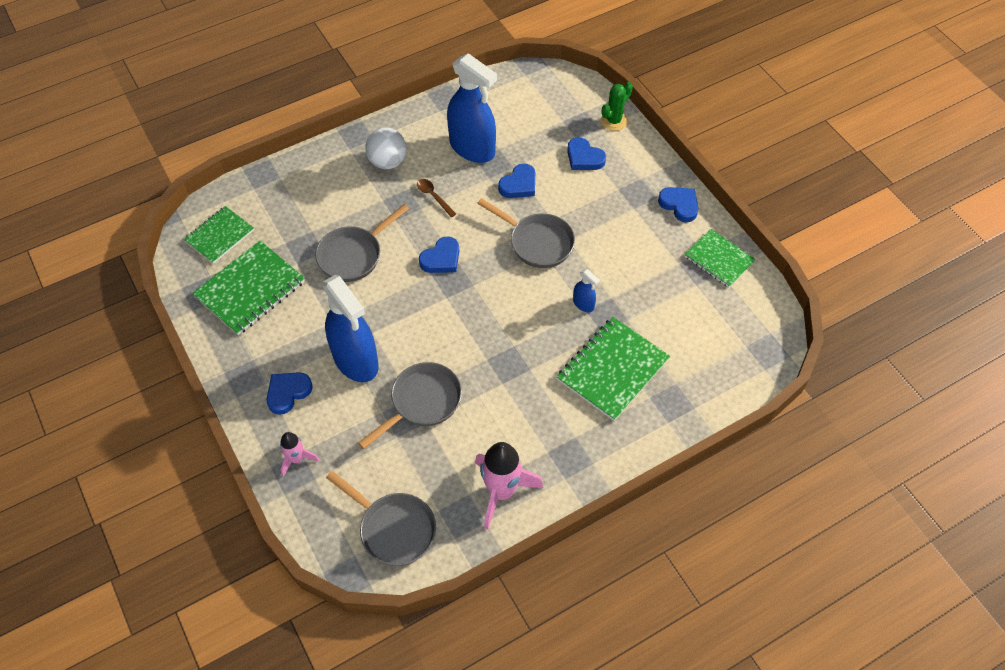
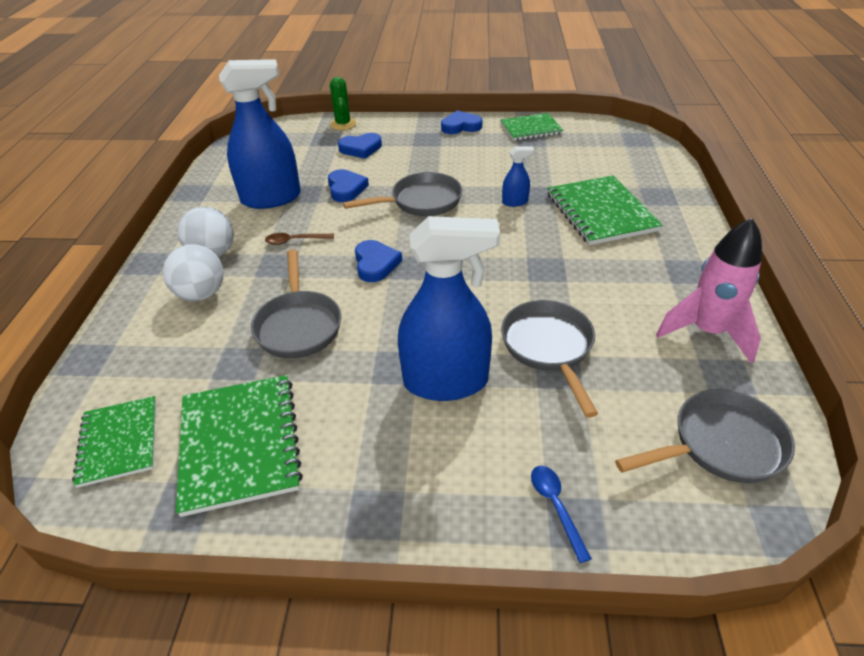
camera: 55 degrees left, 15 degrees down
blue heart [267,372,313,415] -> none
pink rocket [280,432,319,477] -> blue spoon [531,466,592,563]
none -> white ball [163,244,224,301]

